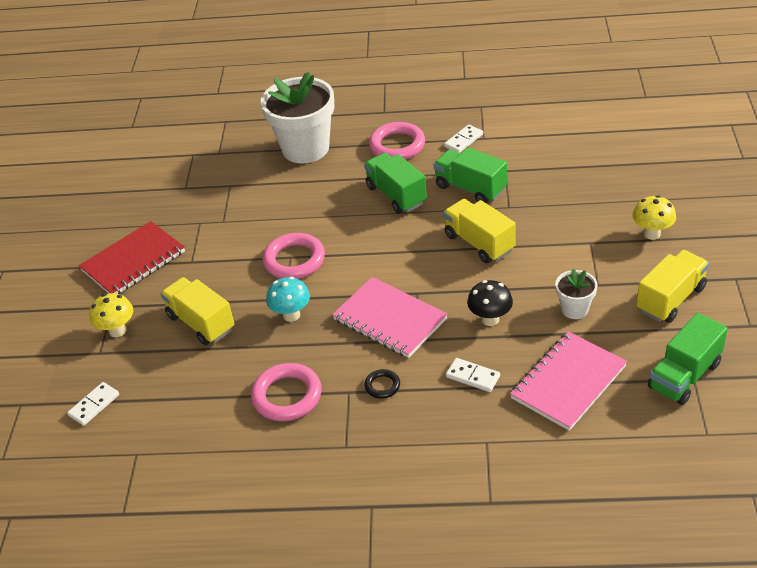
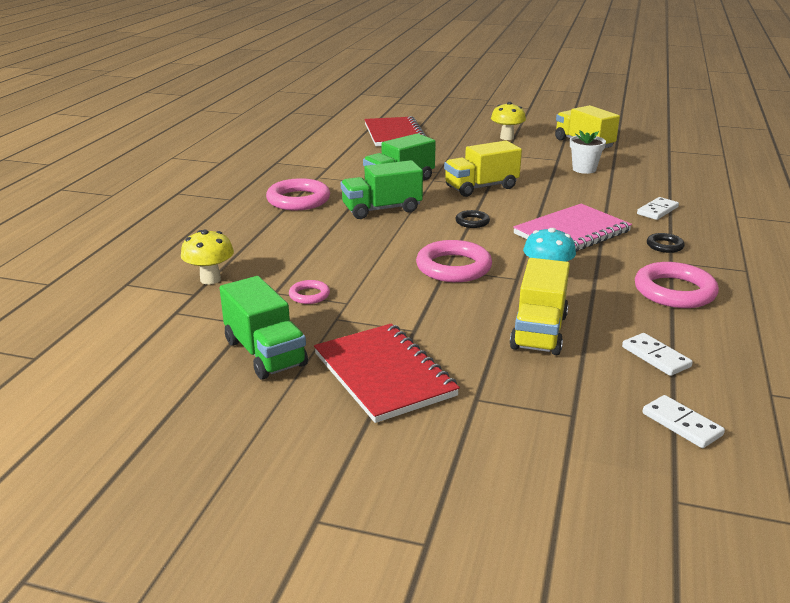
camera: 80 degrees left, 15 degrees down
yellow mushroom [89,293,133,337] -> yellow mushroom moved to [181,230,234,285]
yellow truck [160,277,234,345] -> yellow truck turned 45 degrees counterclockwise [510,258,570,355]
white flower pot [261,72,335,163] -> none
white domino [444,125,483,153] -> white domino moved to [622,333,693,376]
black mushroom [467,280,513,326] -> none
pink notebook [510,331,627,431] -> none
green truck [648,313,728,405] -> green truck moved to [220,276,308,380]
none -> pink ring [289,280,330,304]
none -> red notebook [365,116,427,146]
none -> black ring [455,210,490,228]

